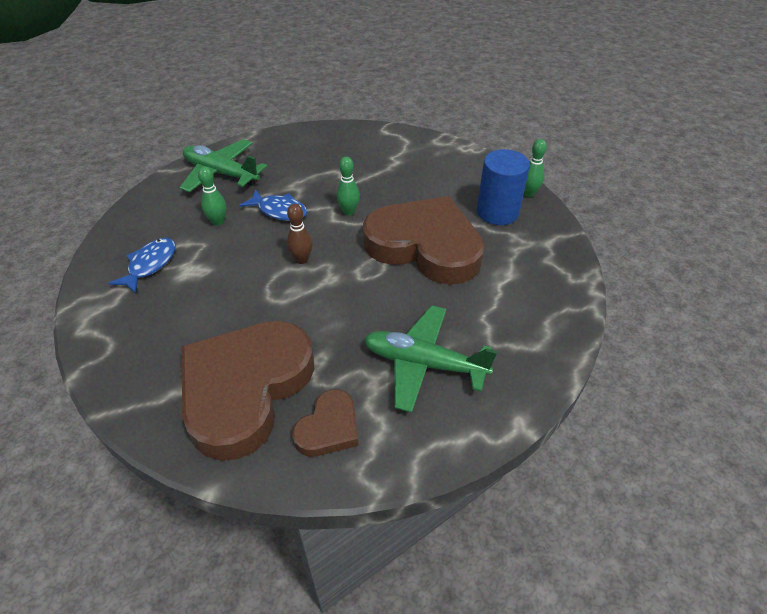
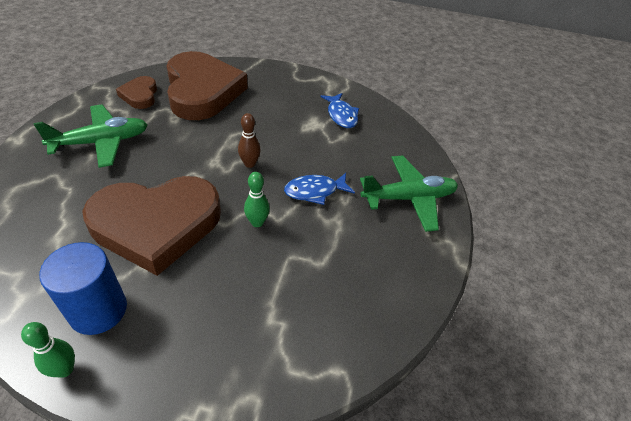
camera: 135 degrees right, 0 degrees up
green bowling pin [198,167,226,226] -> none

